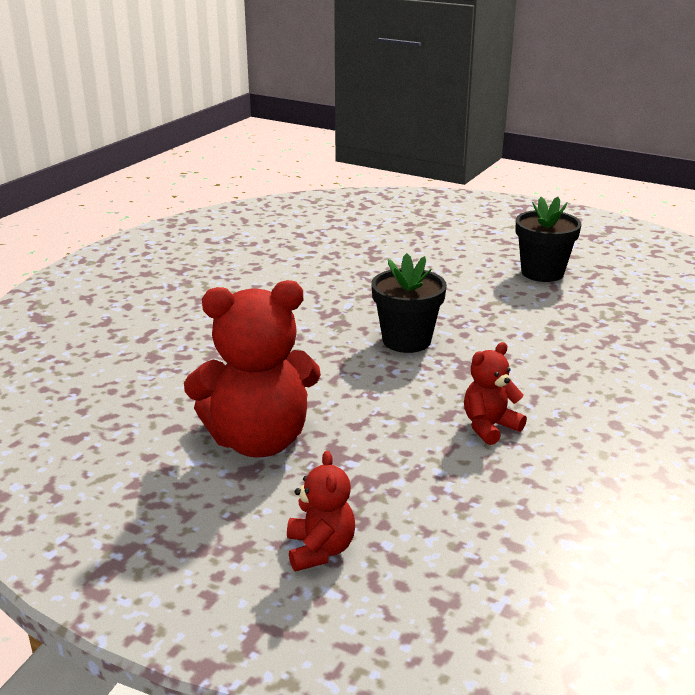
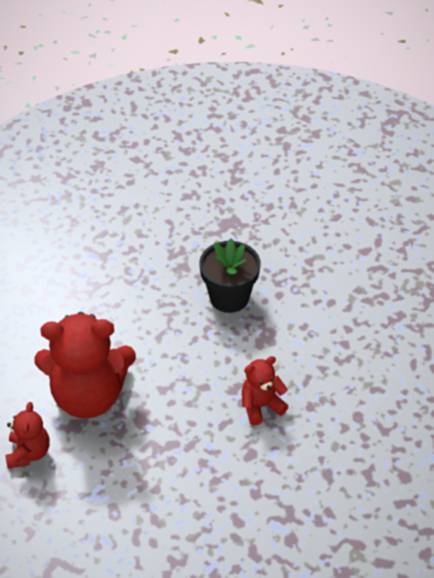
camera: 10 degrees right, 20 degrees up
red teddy bear [287,451,355,571] -> red teddy bear moved to [5,402,49,469]
black flower pot [516,197,582,282] -> none

